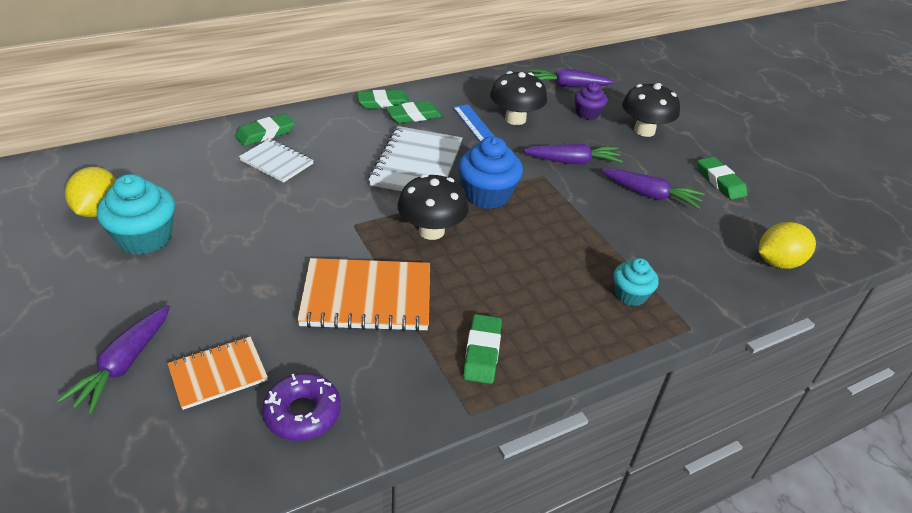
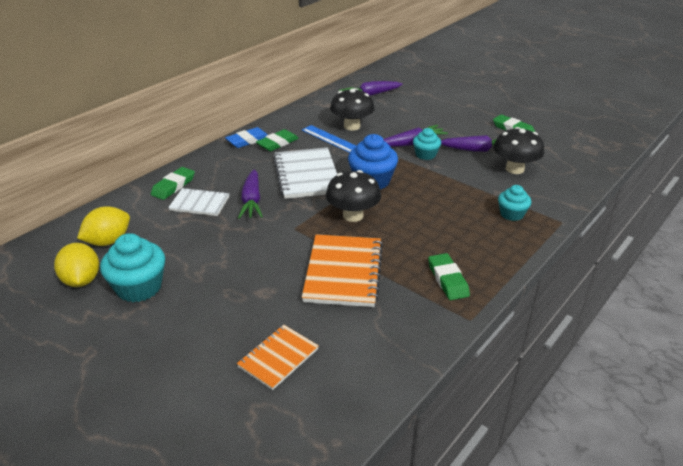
camera: 20 degrees left, 5 degrees down
purple carrot [57,305,170,414] -> purple carrot moved to [238,169,263,219]
purple donut [262,373,341,441] -> none
orange notebook [297,258,430,332] -> orange notebook turned 60 degrees counterclockwise [302,234,383,307]
green eraser [357,90,410,109] -> blue eraser [225,127,268,148]
purple cupcake [575,82,607,120] -> none
black mushroom [622,83,680,137] -> black mushroom moved to [493,127,544,174]
yellow lemon [759,222,816,269] -> yellow lemon moved to [77,206,130,246]
none -> turquoise cupcake [413,128,441,160]

